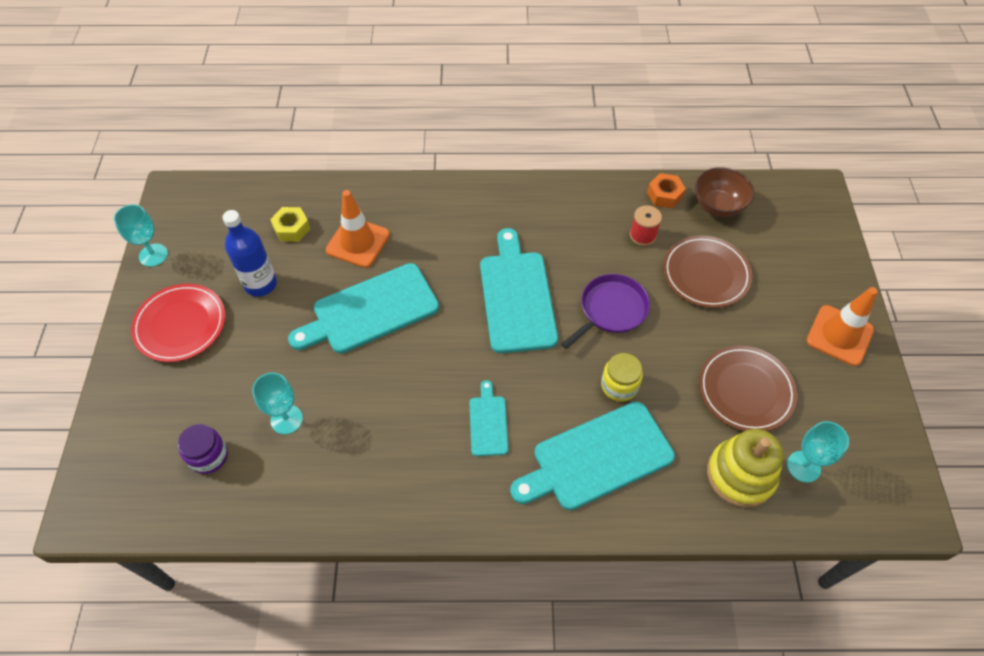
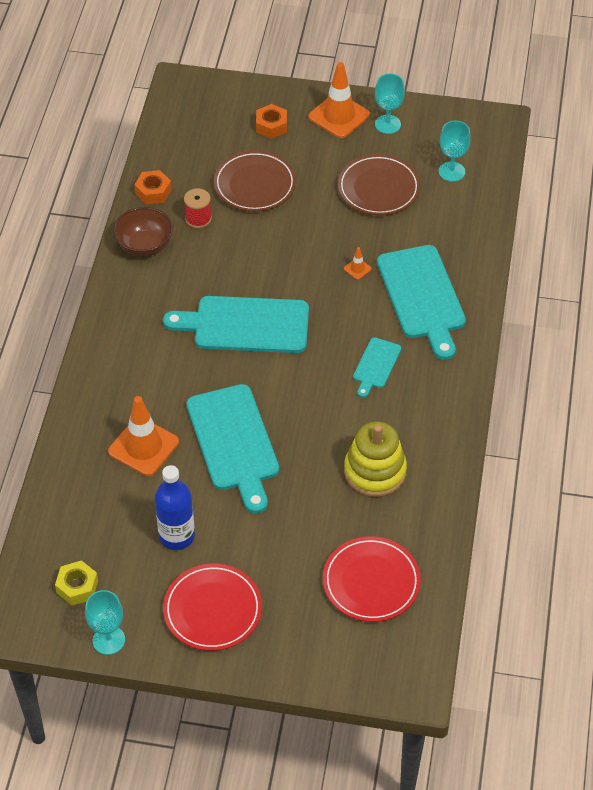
camera: 80 degrees left, 5 degrees down
purple jar [178,424,228,474] -> red plate [323,536,421,622]
turquoise goblet [252,373,303,434] -> turquoise goblet moved to [375,73,405,134]
yellow nut [270,207,310,242] -> yellow nut moved to [55,560,98,605]
turquoise cutting board [469,380,508,456] -> turquoise cutting board turned 75 degrees counterclockwise [353,337,401,398]
purple pan [561,274,650,349] -> none
yellow jar [601,353,643,402] -> orange traffic cone [344,247,372,280]
brown bowl [695,167,754,217] -> brown bowl moved to [113,207,173,257]
yellow stacking toy [707,429,784,508] -> yellow stacking toy moved to [344,421,407,497]
none -> orange nut [256,104,287,139]

